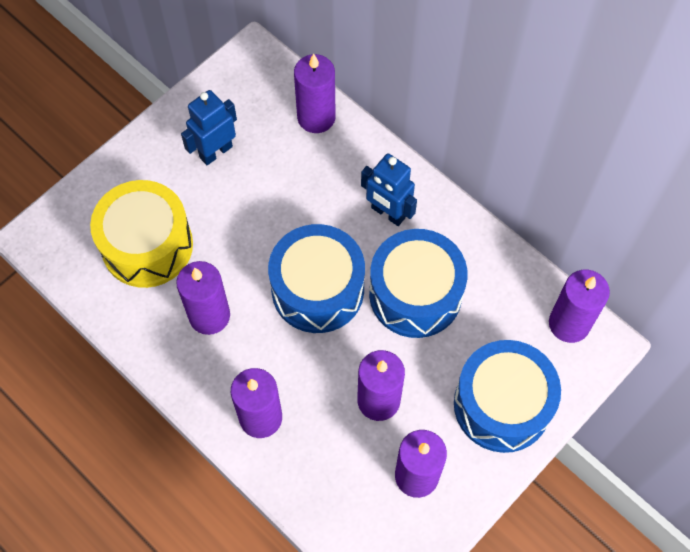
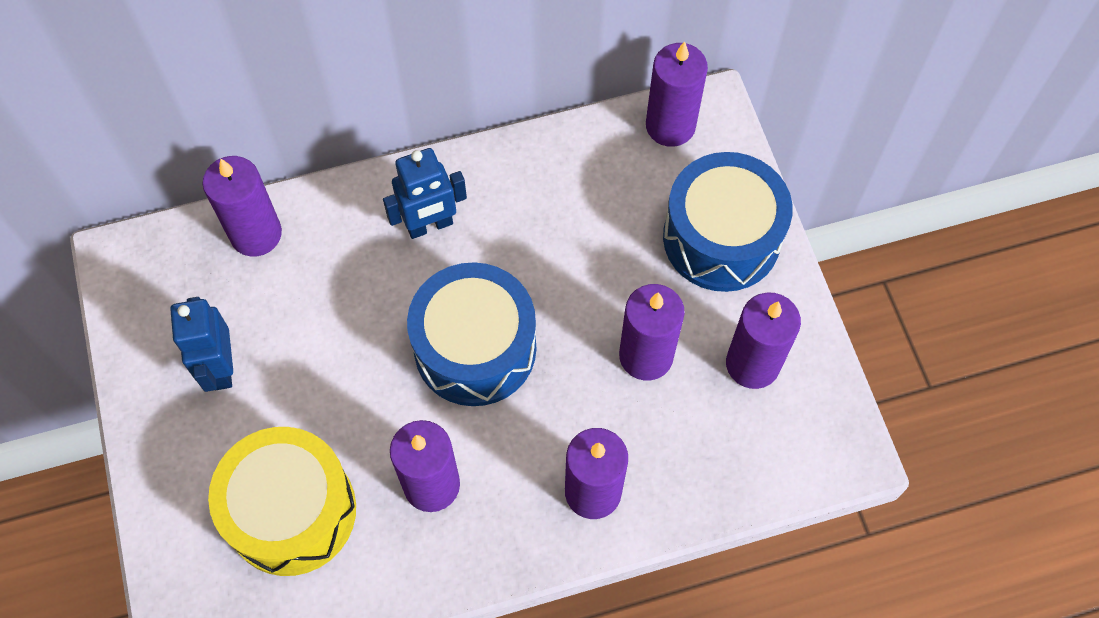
camera: 60 degrees left, 0 degrees up
blue drum [369,229,468,338] -> none

